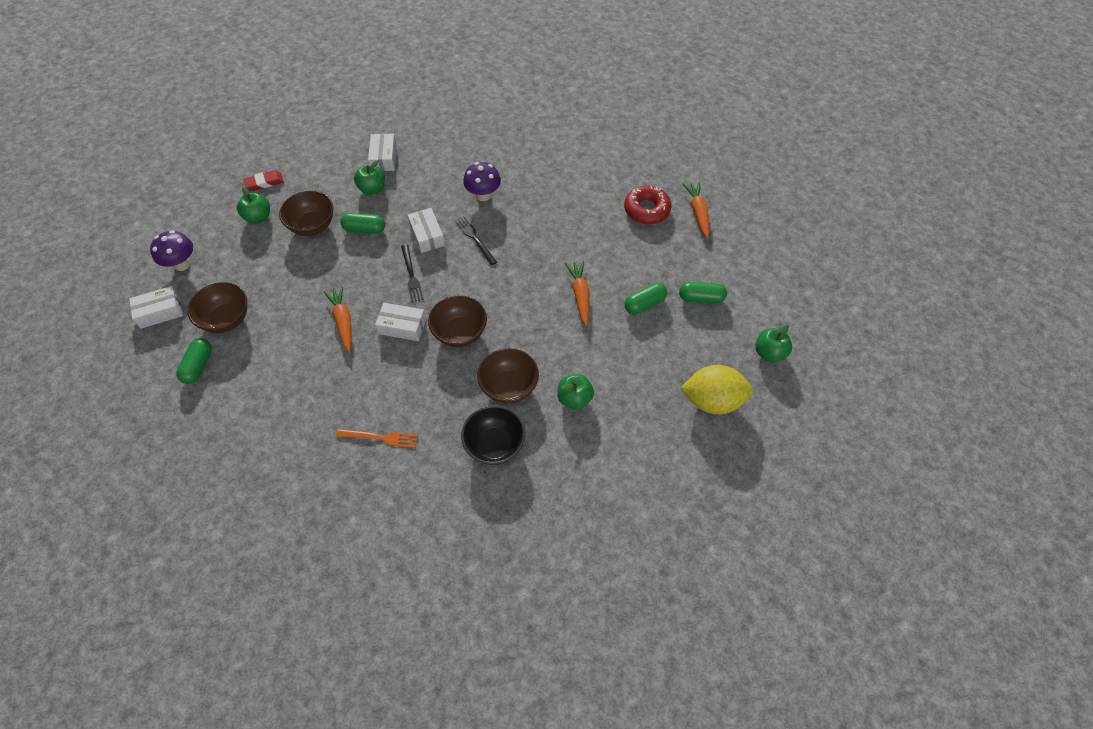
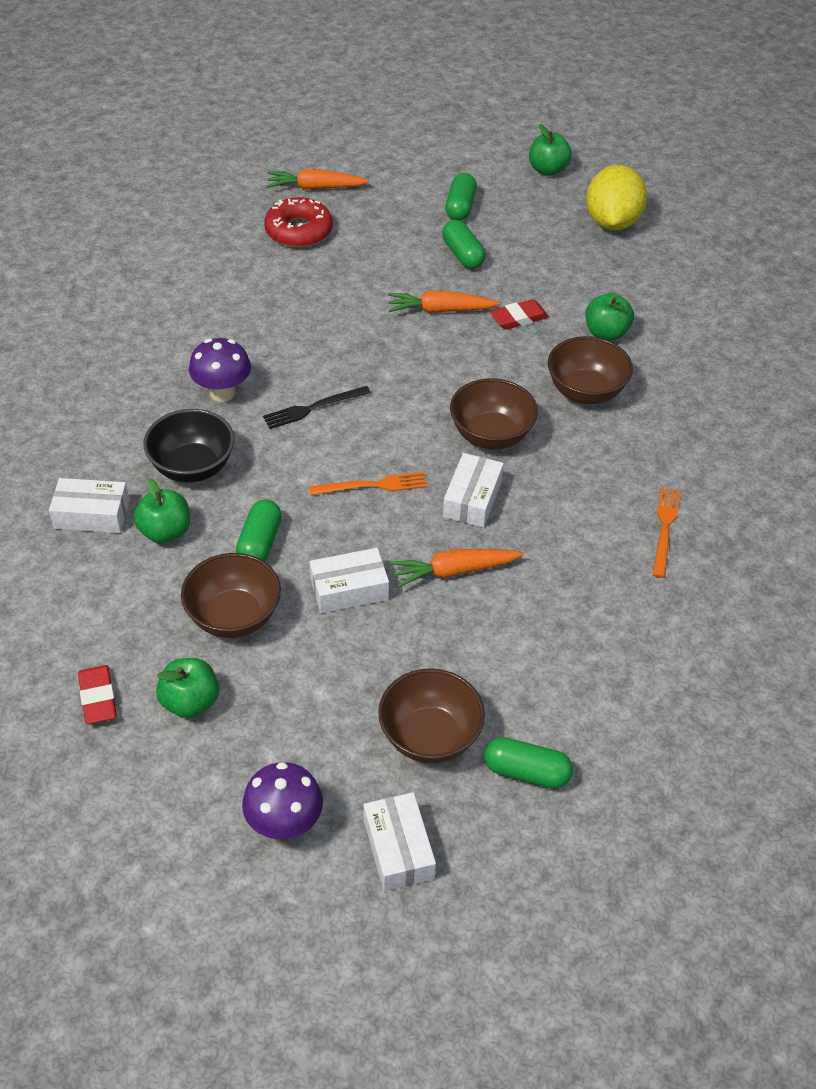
camera: 85 degrees left, 10 degrees down
black fork [401,244,424,302] -> orange fork [309,472,427,495]
white box [408,208,445,253] -> white box moved to [309,548,389,613]
black bowl [461,405,526,465] -> black bowl moved to [143,409,234,483]
none -> red eraser [490,299,549,330]

